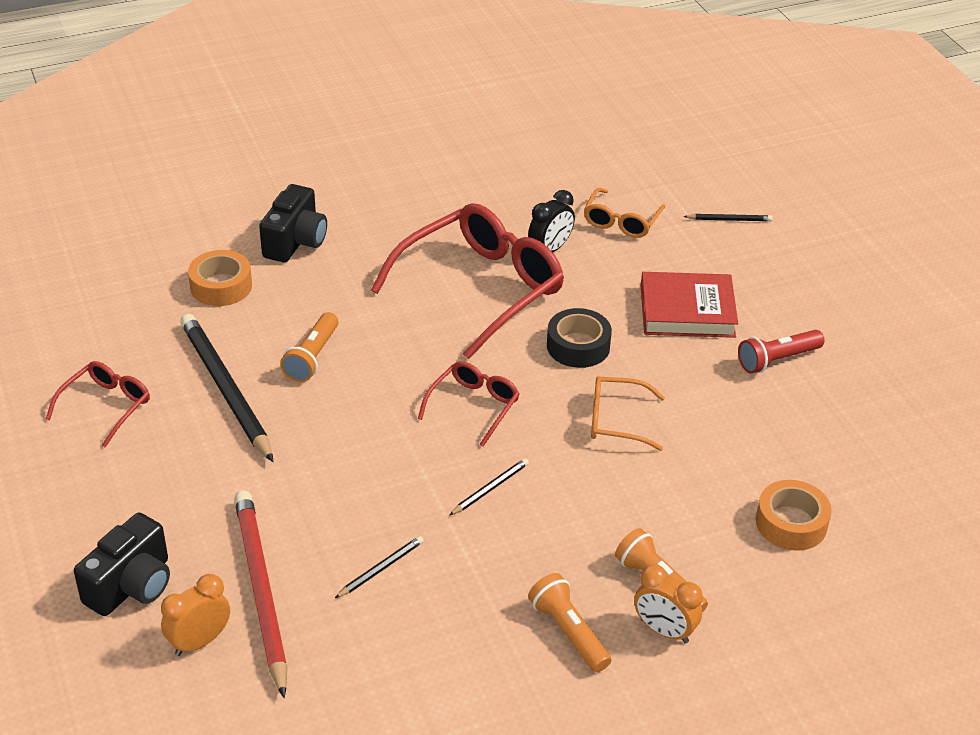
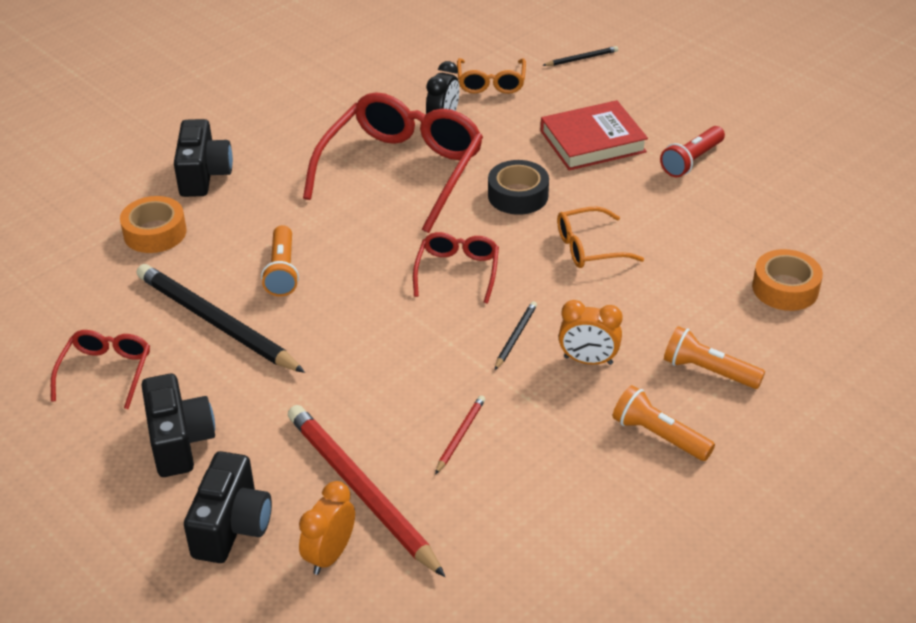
camera: 20 degrees left, 0 degrees up
black pencil [335,536,424,598] -> red pencil [435,395,485,474]
orange clock [634,564,703,643] -> orange clock moved to [559,300,622,365]
none -> black camera [141,374,215,477]

